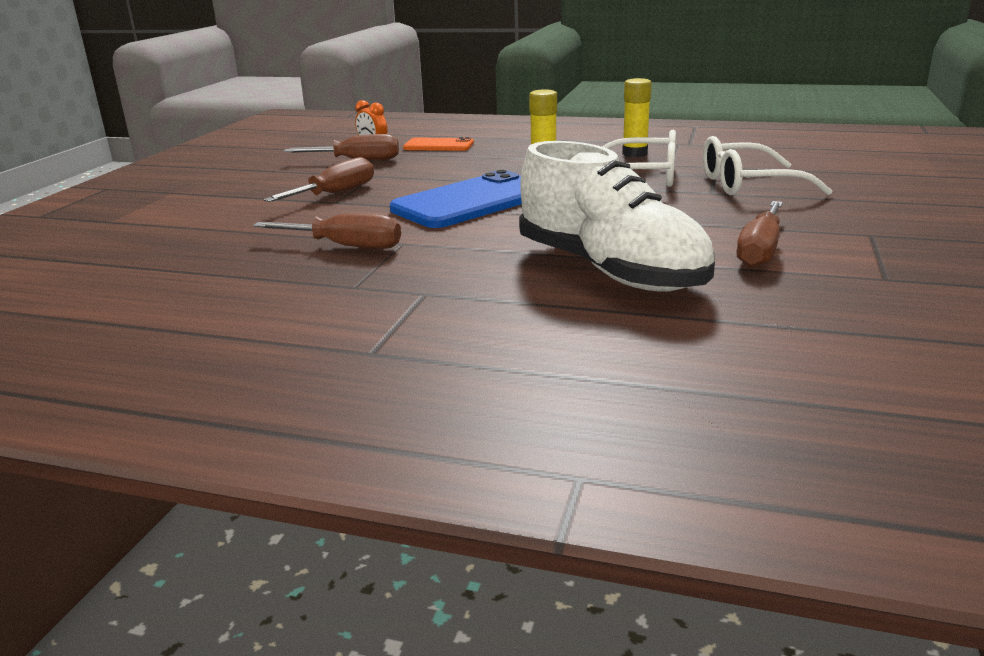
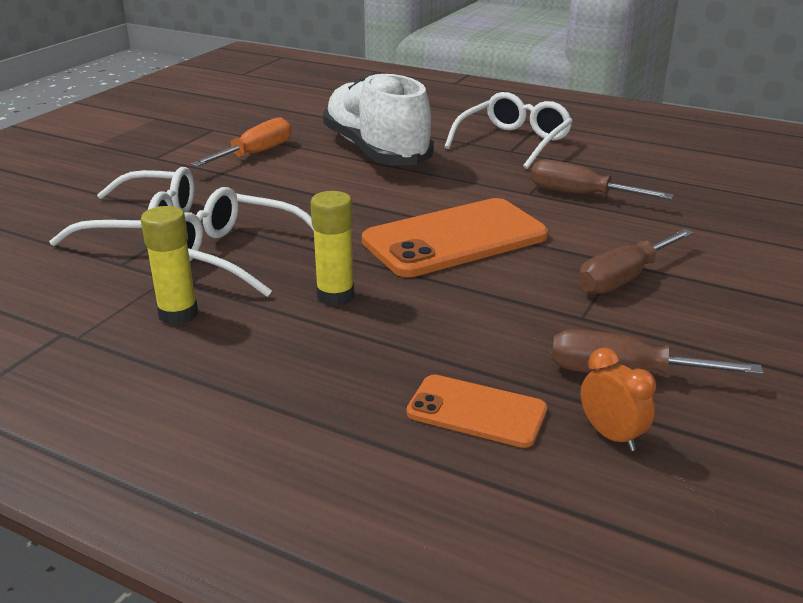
camera: 170 degrees left, 5 degrees up
blue phone [390,170,522,228] -> orange phone [362,198,548,277]
brown screwdriver [736,201,783,267] -> orange screwdriver [191,117,292,167]
none -> white glasses [444,92,573,169]

